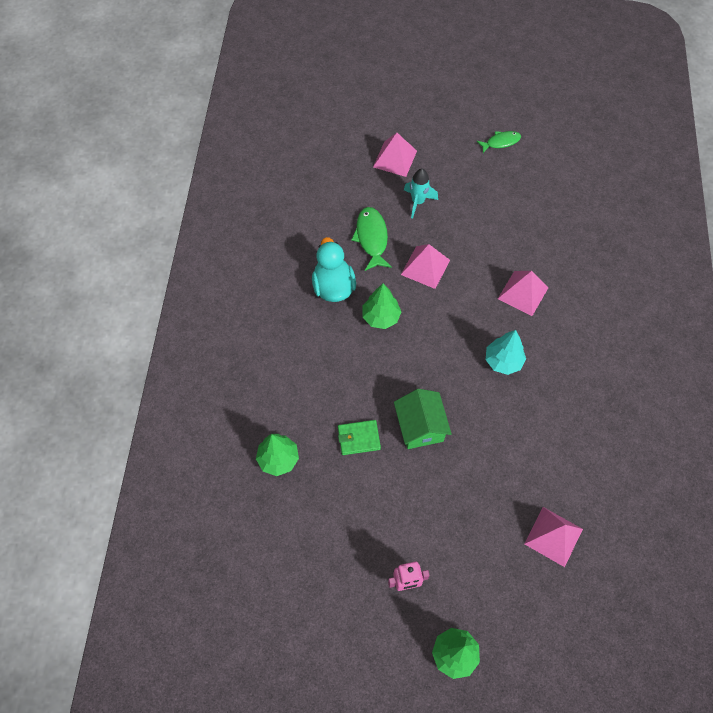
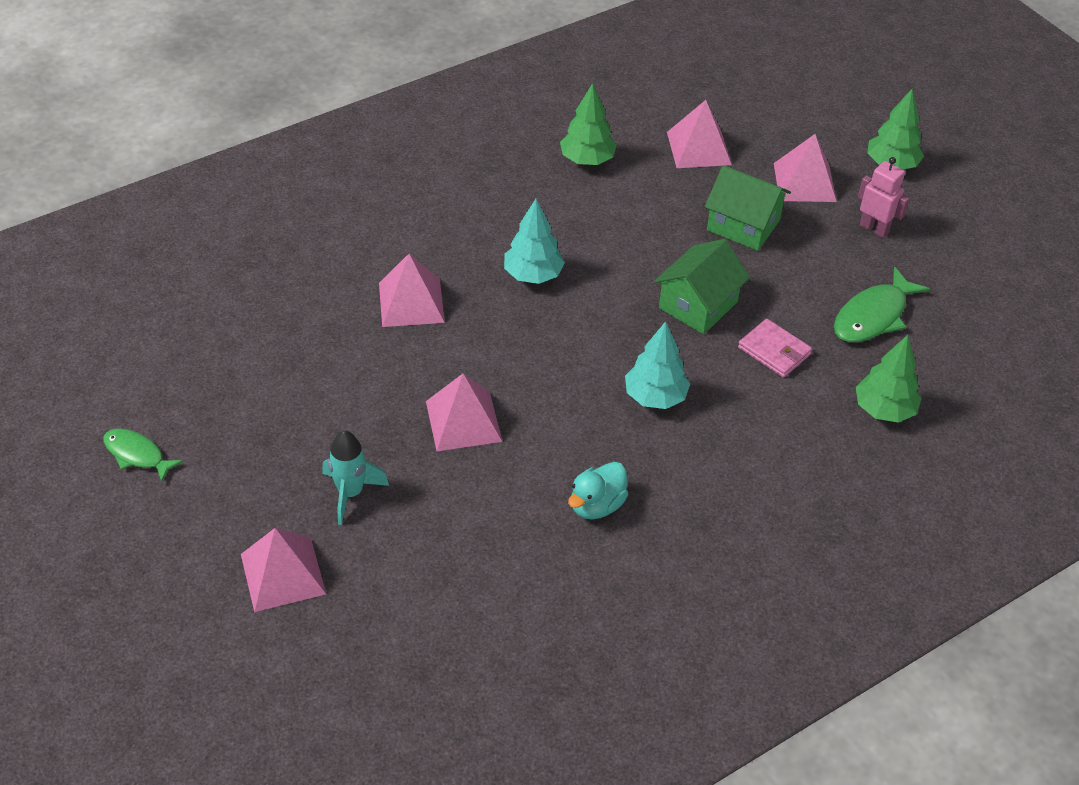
camera: 130 degrees left, 15 degrees down
turquoise duck [312,237,356,302] -> turquoise duck [568,462,628,520], size x0.66
green wallet [338,420,381,455] -> pink wallet [738,319,812,378]
green fish [351,207,392,271] -> green fish moved to [834,267,930,342]
green tree [362,283,401,329] -> green tree moved to [560,83,617,165]
none -> turquoise tree [625,321,690,409]
none -> green house [705,165,791,251]
none -> pink pyramid [774,134,837,202]

